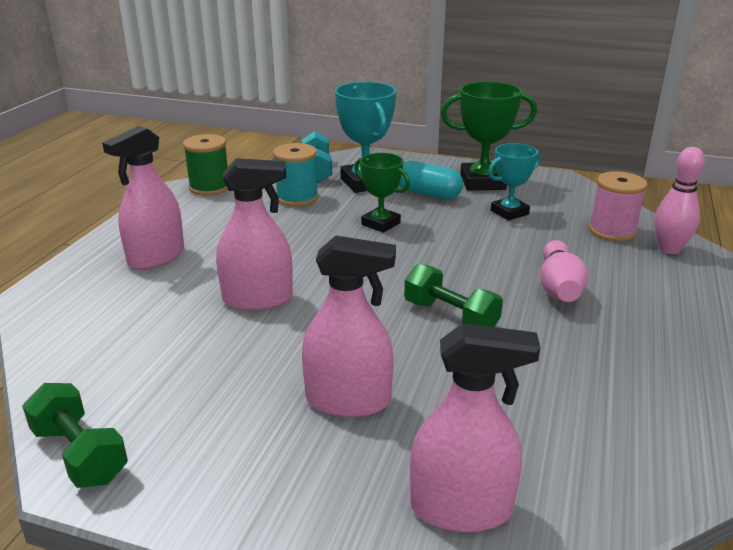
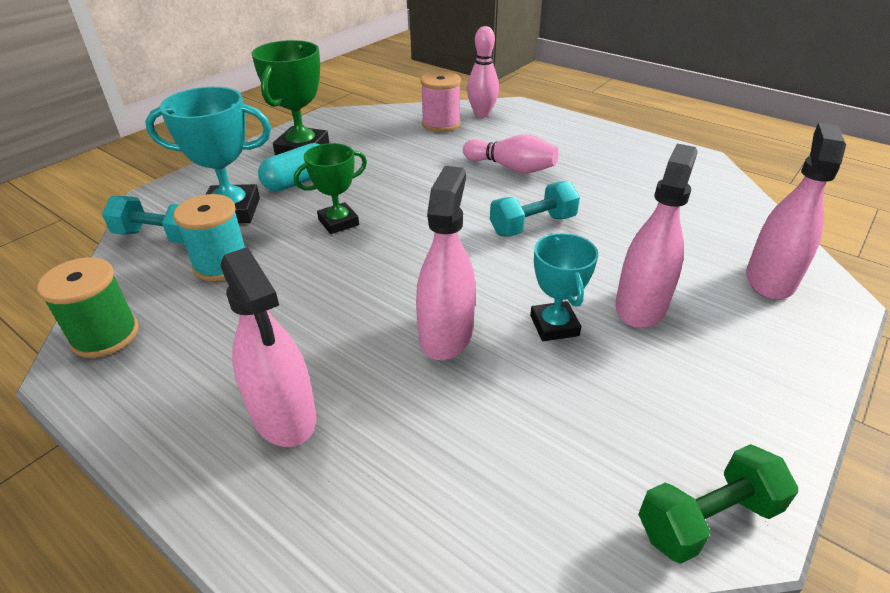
camera: 70 degrees left, 10 degrees up
green dumbbell [404,263,503,327] -> turquoise dumbbell [490,181,580,237]
turquoise trophy [488,143,541,220] -> turquoise trophy moved to [530,233,598,341]

